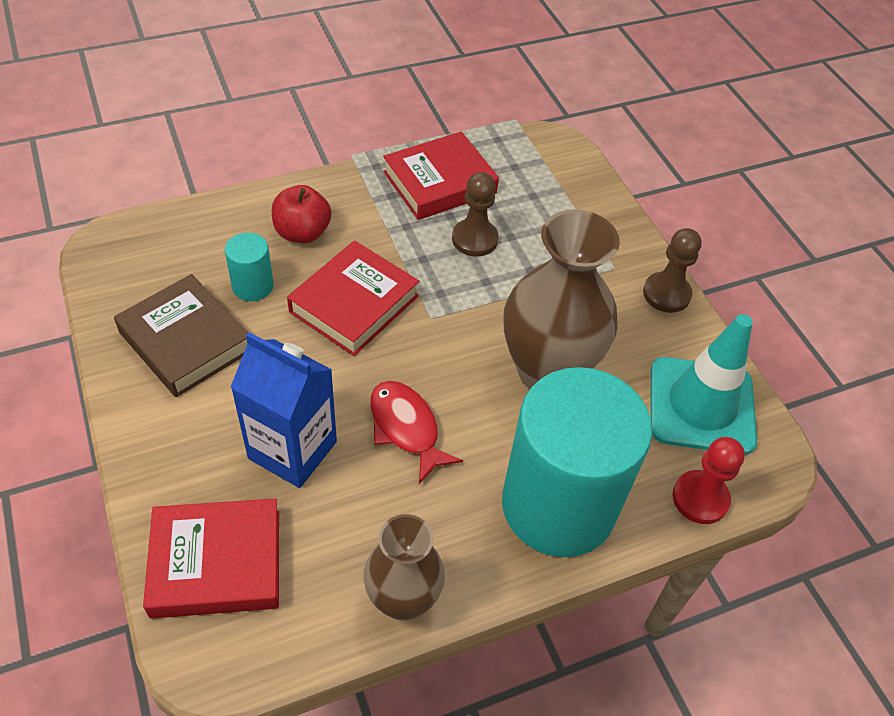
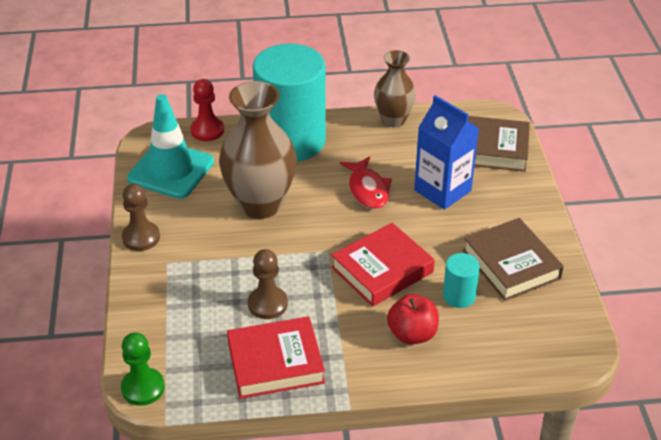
camera: 160 degrees left, 10 degrees down
red book [143,499,279,619] -> brown book [468,116,530,172]
none -> green pawn [121,332,165,406]

